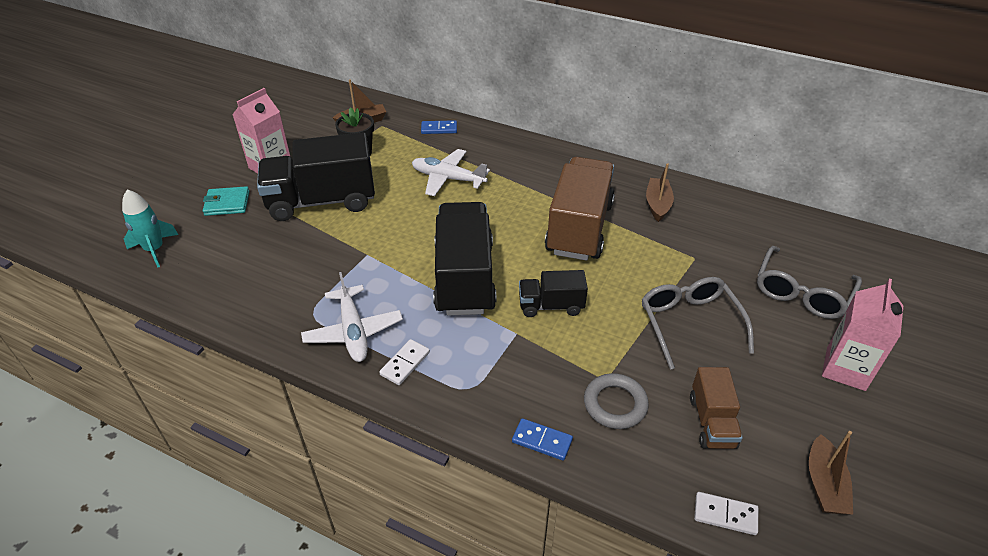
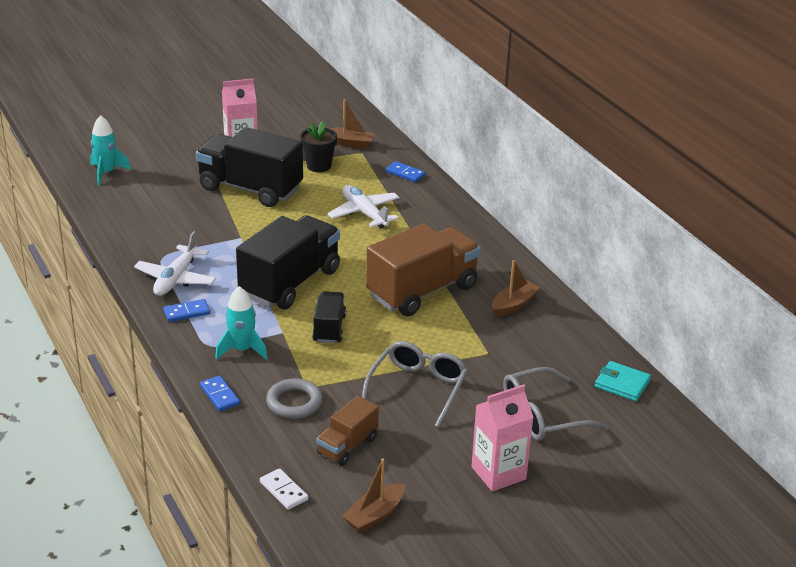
camera: 35 degrees right, 10 degrees down
turquoise wallet [203,186,249,216] -> turquoise wallet moved to [595,361,651,401]
white domino [379,339,430,385] -> blue domino [163,299,210,322]
black truck [519,270,588,317] -> black truck turned 60 degrees clockwise [312,291,346,343]
none -> turquoise rocket [215,286,267,360]

